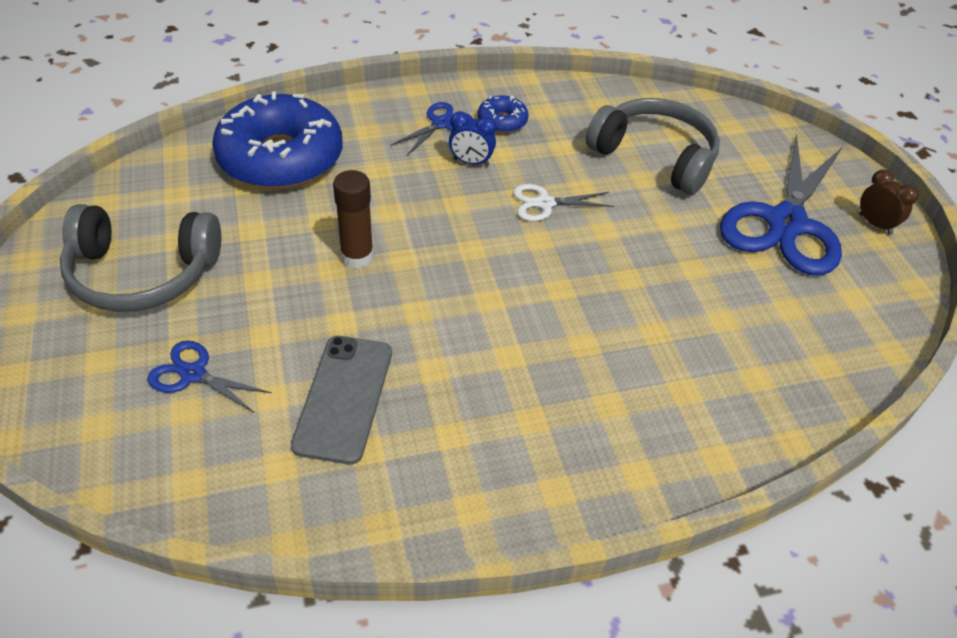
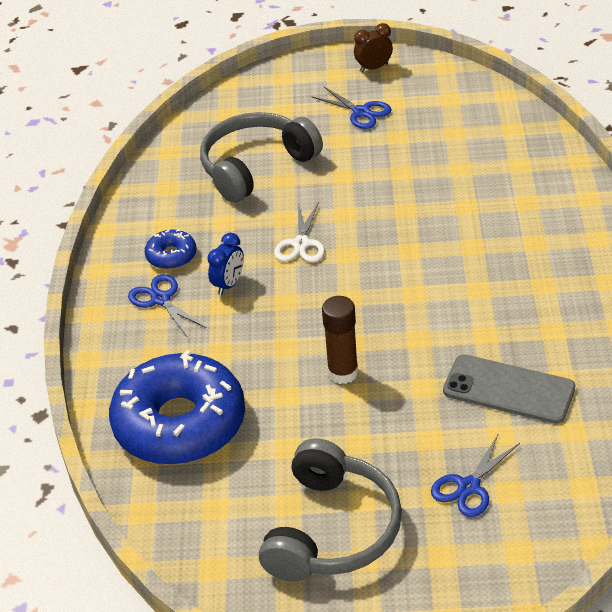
camera: 70 degrees left, 5 degrees down
blue scissors [720,135,843,275] -> blue scissors [311,87,392,129], size x0.46

